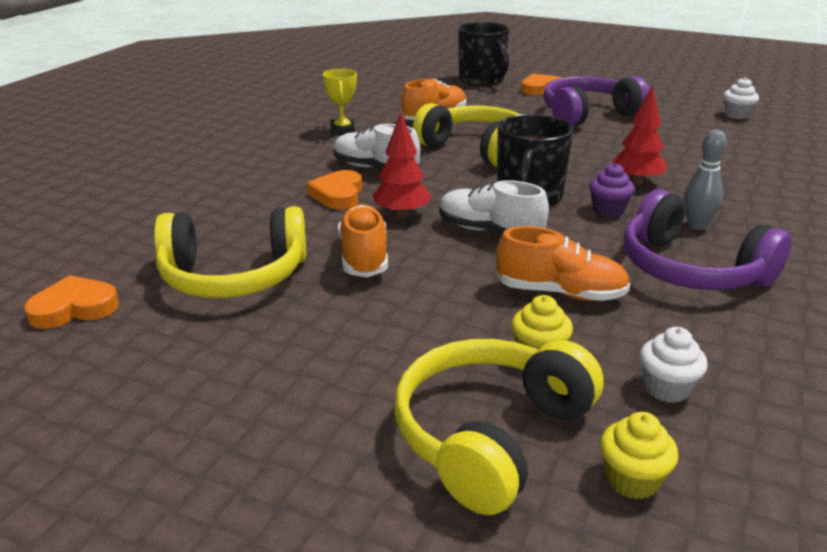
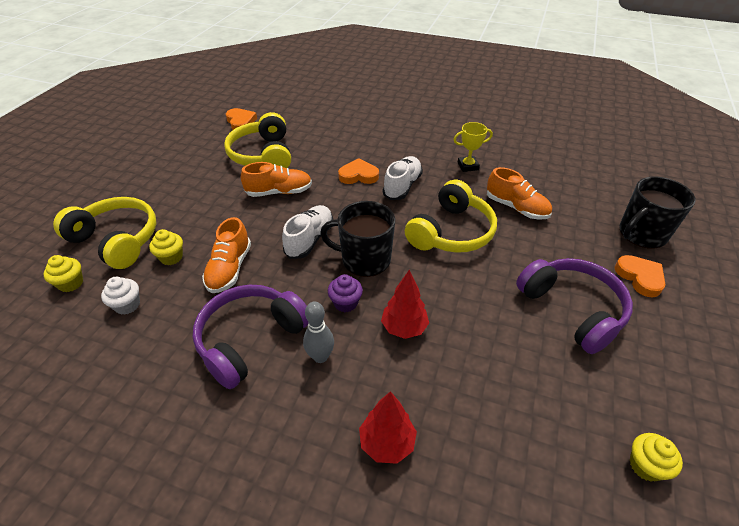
camera: 85 degrees right, 15 degrees up
red tree [372,113,431,218] -> red tree moved to [359,391,417,464]
white cupcake [723,77,759,119] -> yellow cupcake [630,433,683,482]

